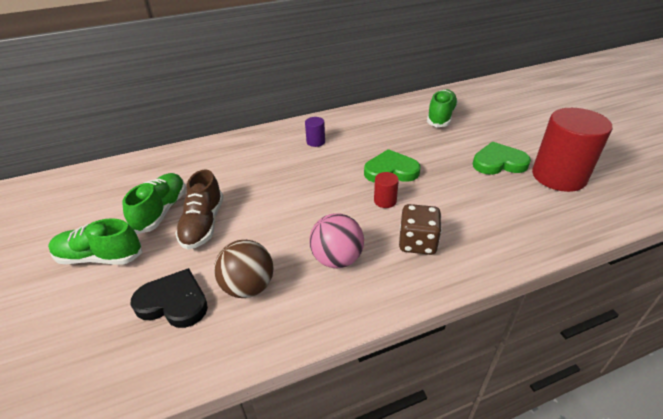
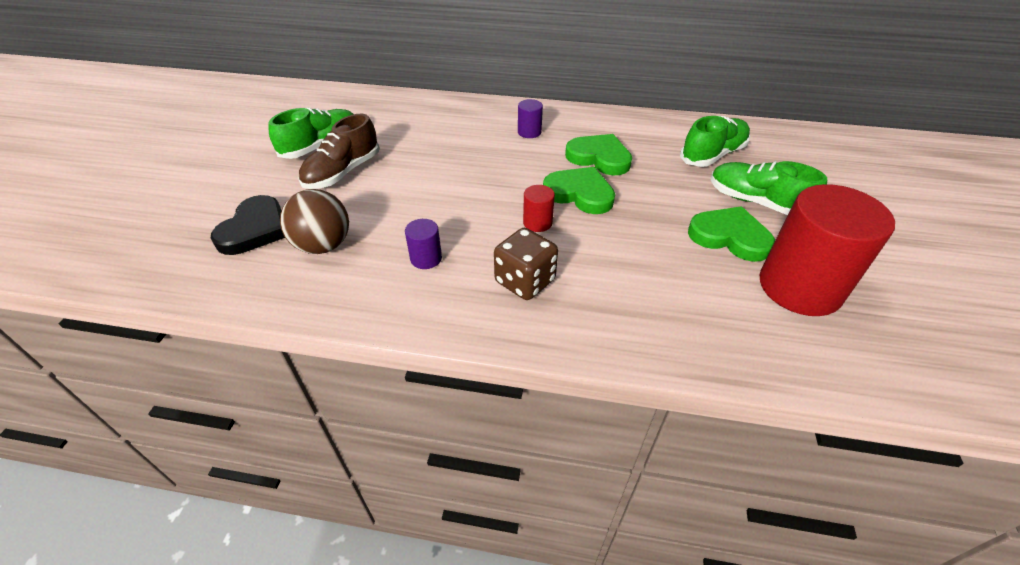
camera: 30 degrees right, 5 degrees up
green shoe [48,218,142,265] -> green shoe moved to [711,161,827,215]
black heart [131,268,208,328] -> black heart turned 60 degrees clockwise [211,195,285,255]
pink ball [309,213,364,268] -> purple cylinder [405,219,442,269]
none -> green heart [565,134,632,175]

